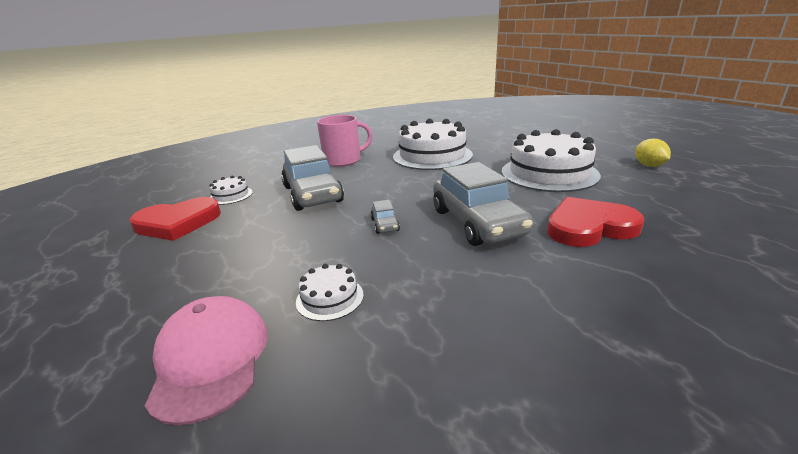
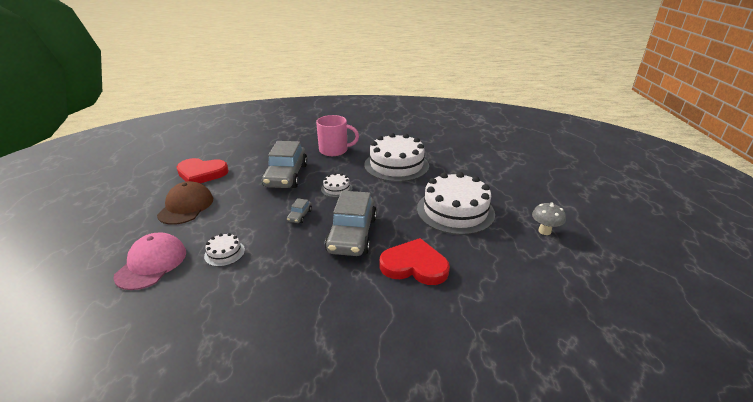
camera: 25 degrees right, 5 degrees up
white cake [210,176,253,205] -> white cake moved to [321,173,352,197]
yellow lemon [635,139,671,167] -> grey mushroom [532,202,566,235]
none -> brown cap [157,181,213,225]

